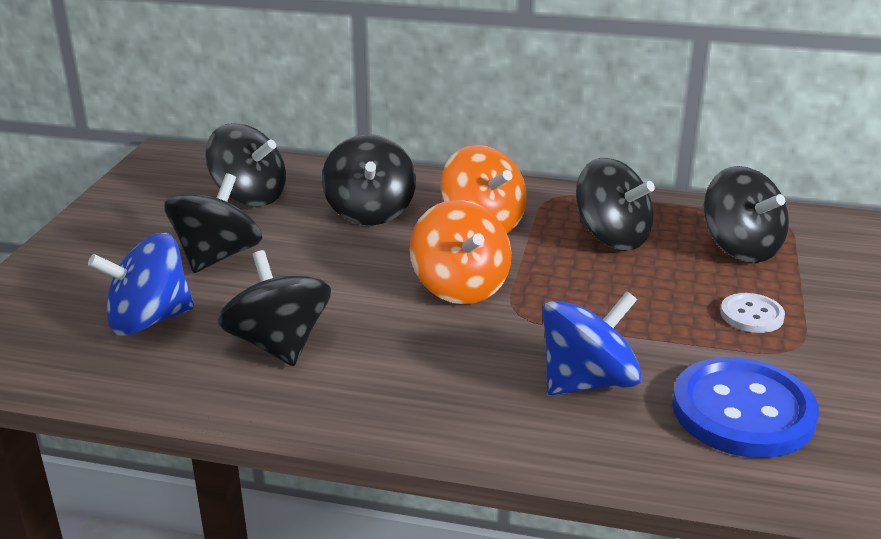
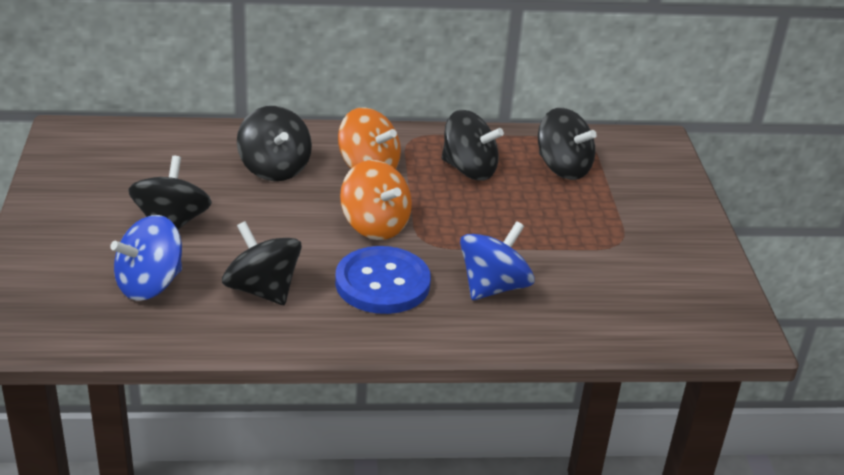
camera: 20 degrees left, 5 degrees up
black spinning top [205,123,286,207] -> none
blue button [672,357,819,458] -> blue button moved to [335,246,431,314]
white button [720,293,785,333] -> none

